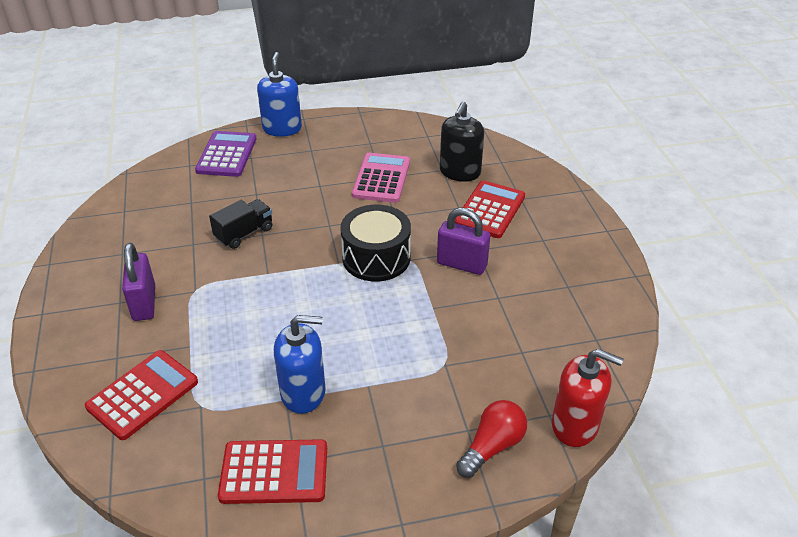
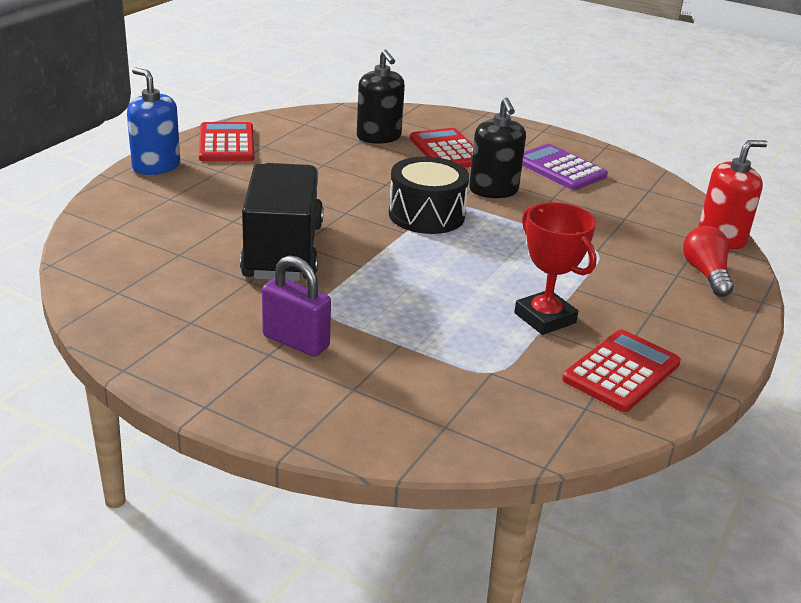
camera: 50 degrees left, 10 degrees down
red calculator [85,350,198,440] -> red calculator moved to [199,122,254,161]
purple calculator [195,131,257,177] -> purple calculator moved to [522,144,608,190]
black truck [209,199,272,249] -> black truck [240,163,323,281], size x2.05
blue soap dispenser [274,315,326,414] -> red trophy [514,202,597,335]
pink calculator [352,153,410,203] -> none
purple padlock [437,208,490,275] -> black soap dispenser [469,97,526,198]

